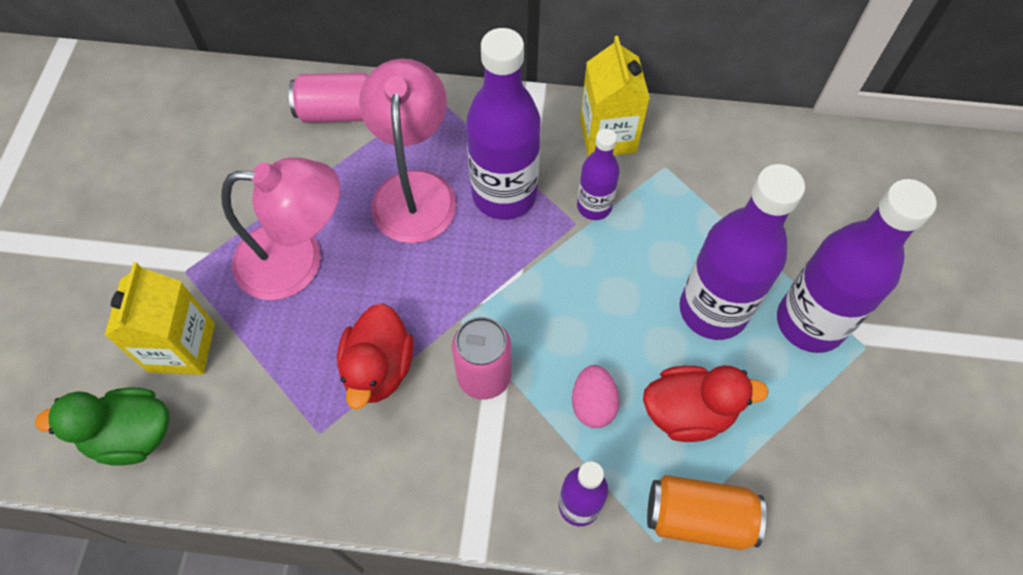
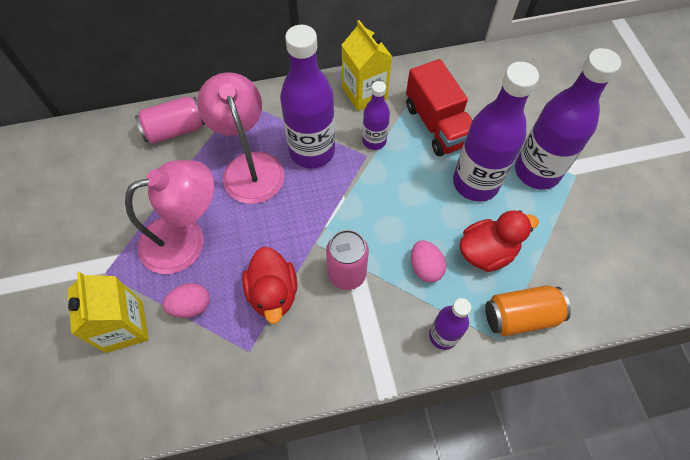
camera: 20 degrees left, 0 degrees up
green duck [35,388,169,466] -> none
none -> pink egg [162,283,210,318]
none -> red truck [406,59,473,156]

